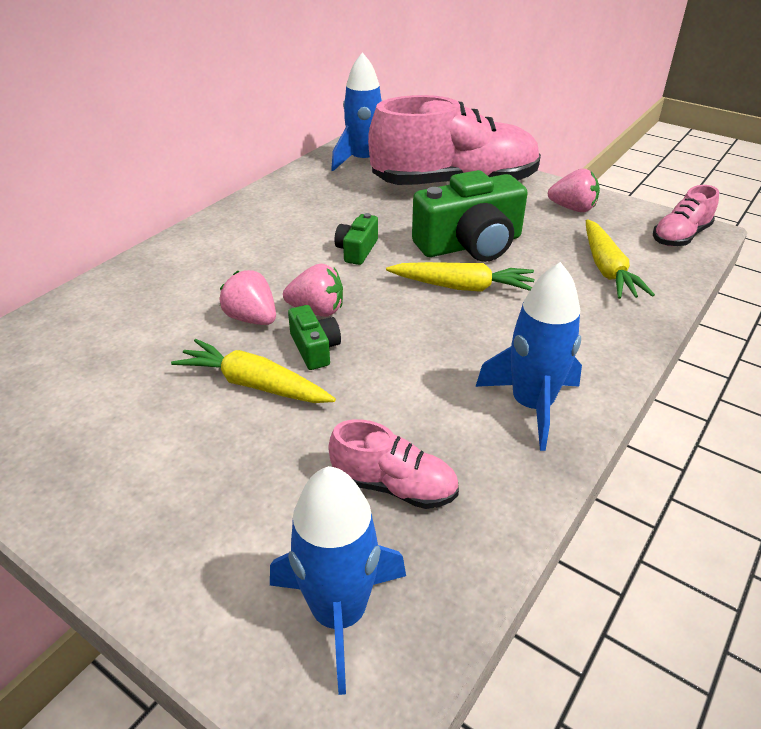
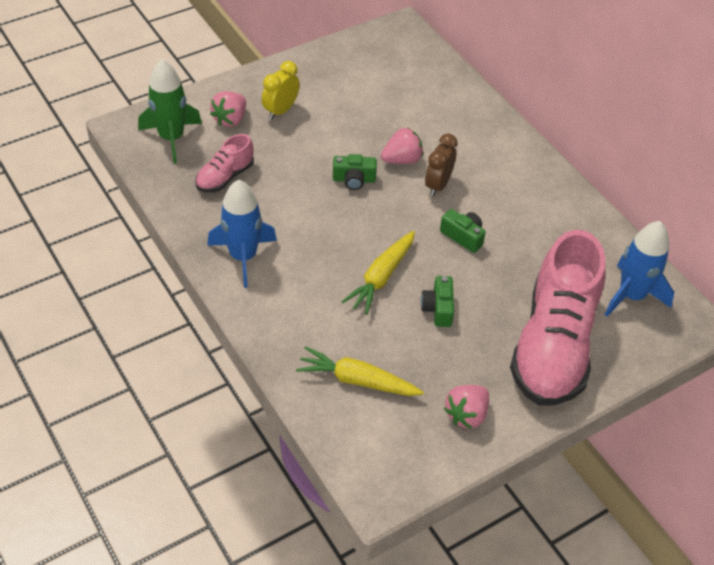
camera: 110 degrees right, 10 degrees up
yellow carrot [171,339,336,403] -> none
blue rocket [270,466,406,695] -> green rocket [138,59,202,164]
pink strawberry [283,263,343,317] -> pink strawberry moved to [210,91,246,127]
green camera [412,170,528,262] -> green camera [421,276,454,327], size x0.49
pink shoe [653,185,719,246] -> none
none -> yellow clock [262,61,300,120]
none -> brown clock [425,134,458,197]

